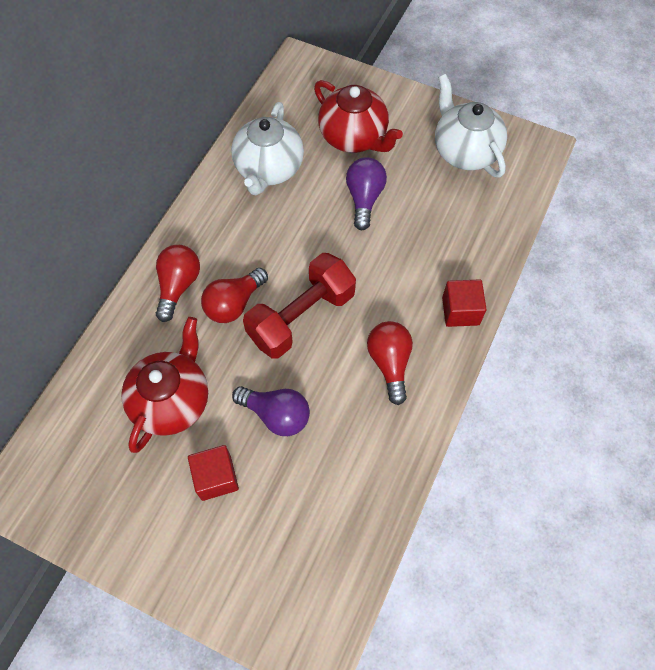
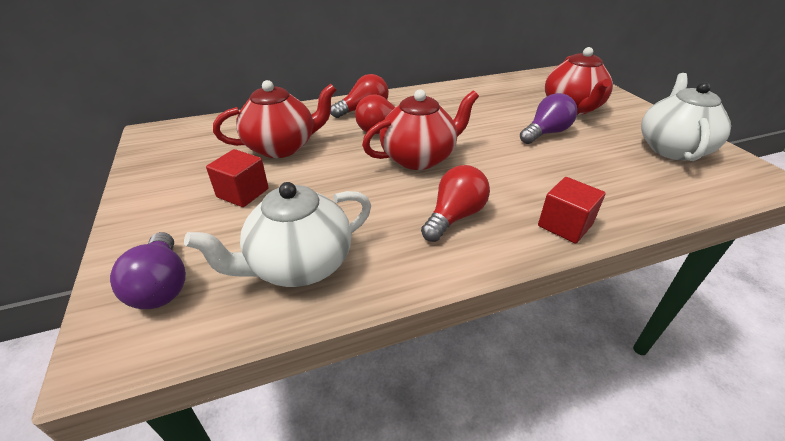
camera: 45 degrees right, 25 degrees down
white teapot [231,102,304,195] -> white teapot moved to [184,182,371,287]
purple light bulb [232,386,310,436] -> purple light bulb moved to [110,232,186,309]
red dumbbell [243,253,356,359] -> red teapot [362,89,479,170]

